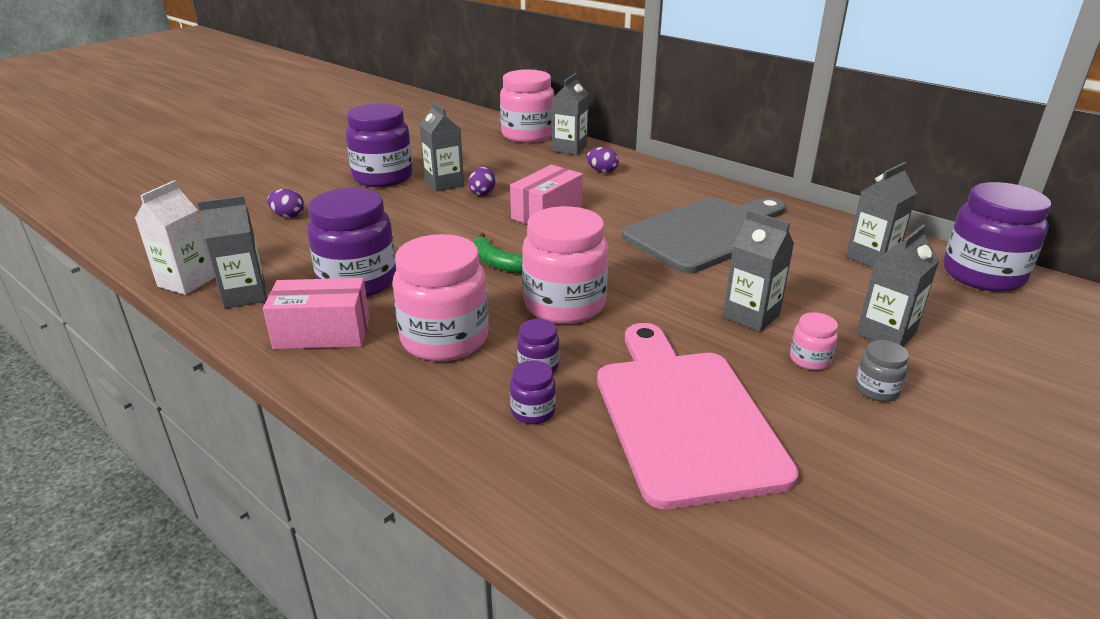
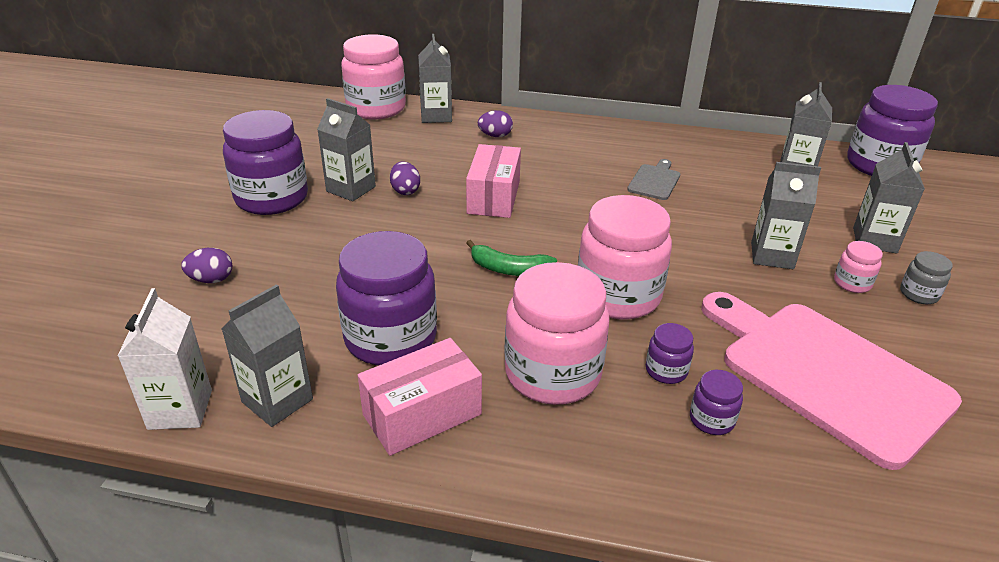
camera: 30 degrees left, 5 degrees up
grey cutting board [622,197,786,273] -> grey cutting board [627,159,680,200], size x0.42

